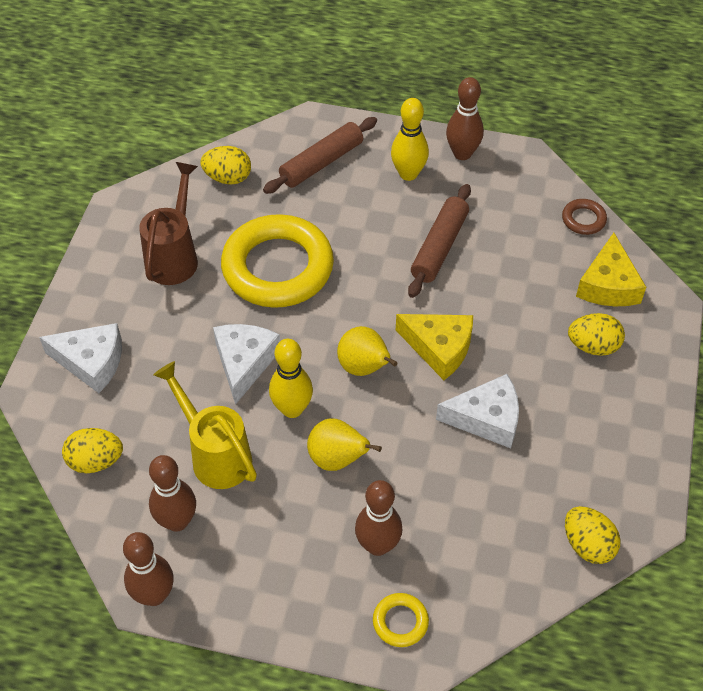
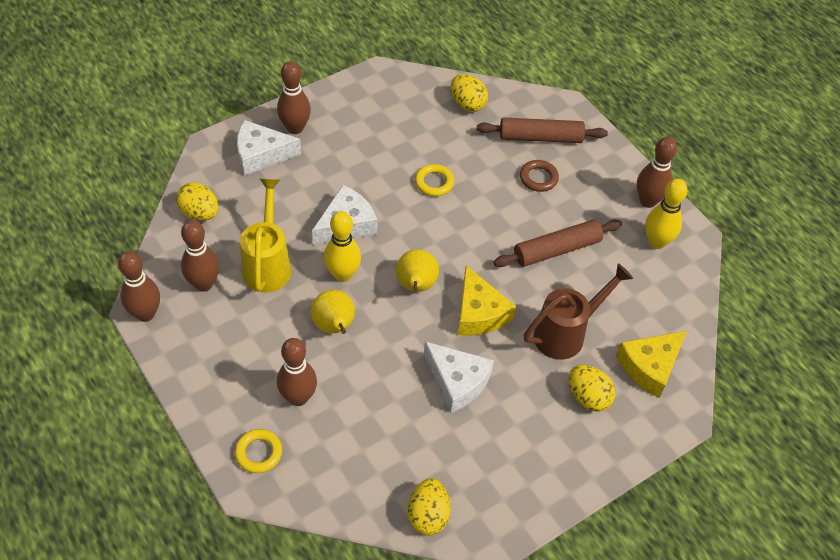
camera: 40 degrees right, 0 degrees up
white cheese [39,323,122,393] -> white cheese turned 120 degrees clockwise [237,120,301,176]
brown watering can [139,162,198,285] -> brown watering can moved to [524,263,633,360]
yellow ring [221,214,334,308] -> yellow ring [415,164,454,196], size x0.41
yellow bowling pin [391,98,429,181] -> yellow bowling pin moved to [645,179,688,249]
brown ring [562,199,607,235] -> brown ring moved to [520,160,559,192]
none -> brown bowling pin [277,61,311,134]

